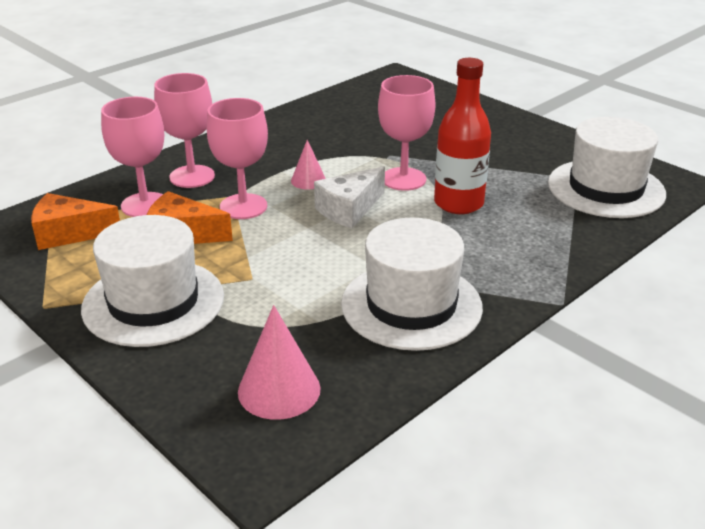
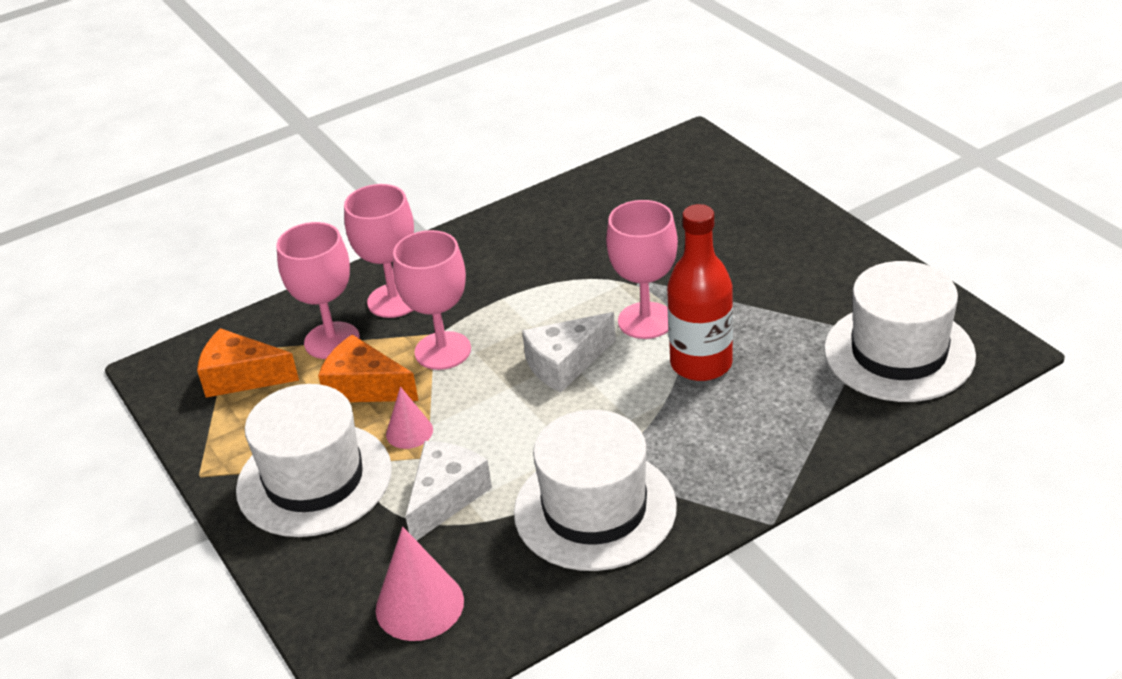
camera: 15 degrees right, 5 degrees up
pink cone [291,140,326,190] -> pink cone moved to [386,387,433,449]
none -> white cheese [406,441,492,541]

